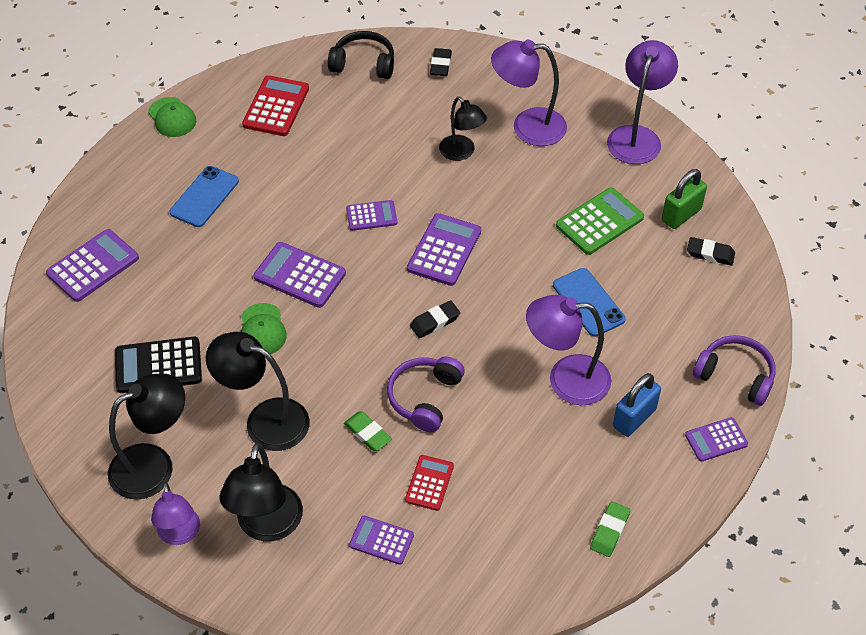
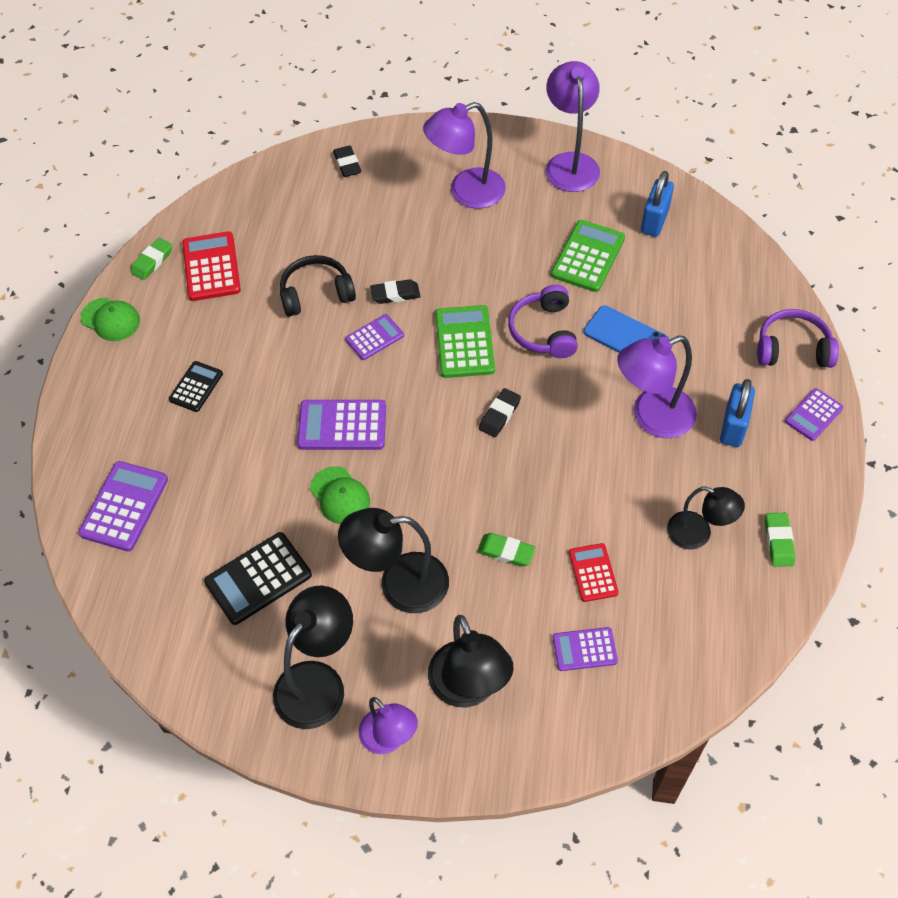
camera: 25 degrees left, 5 degrees up
blue phone [169,166,239,227] -> black calculator [169,361,223,412]
black headphones [328,31,394,79] -> black headphones moved to [280,255,356,317]
purple headphones [387,356,465,432] -> purple headphones moved to [508,285,578,358]
purple calculator [407,213,481,286] -> green calculator [435,305,495,378]
black lamp [439,96,487,161] -> black lamp moved to [667,487,745,550]
green padlock [662,169,707,229] -> blue padlock [641,171,674,237]
black eraser [687,237,735,266] -> black eraser moved to [370,279,420,304]
none -> green eraser [131,238,172,280]

